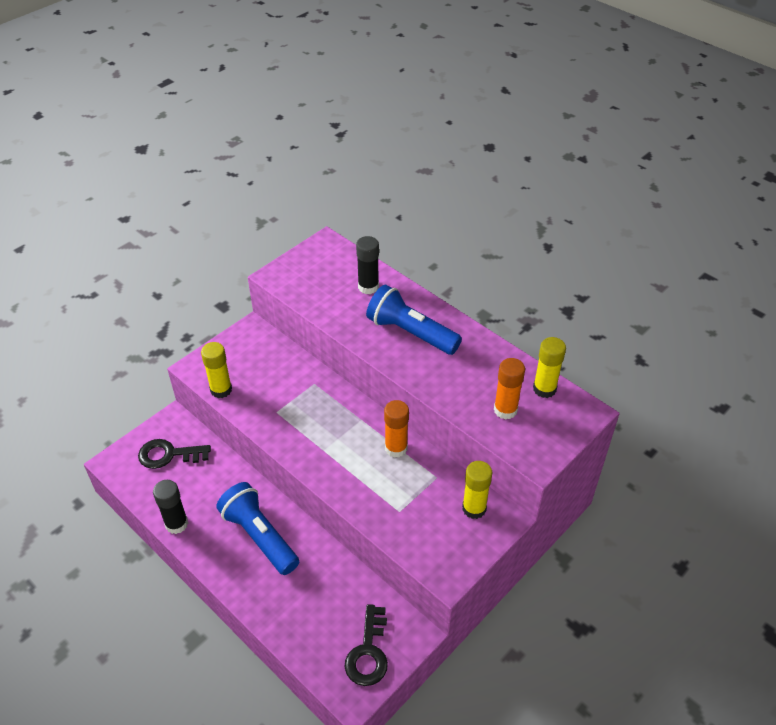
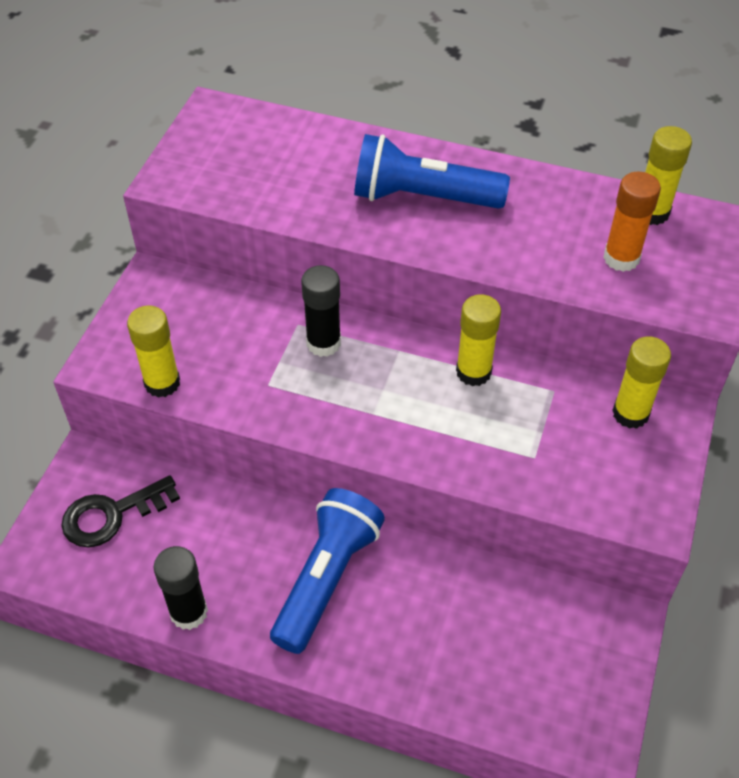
camera: 25 degrees left, 5 degrees up
blue flashlight [216,482,299,575] -> blue flashlight turned 90 degrees clockwise [270,488,385,654]
black key [345,604,388,686] -> none
black glue stick [356,236,379,294] -> black glue stick moved to [301,265,341,357]
orange glue stick [384,400,409,458] -> yellow glue stick [456,295,501,386]

